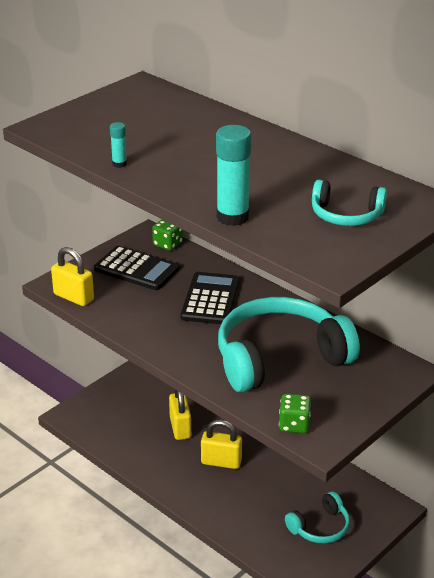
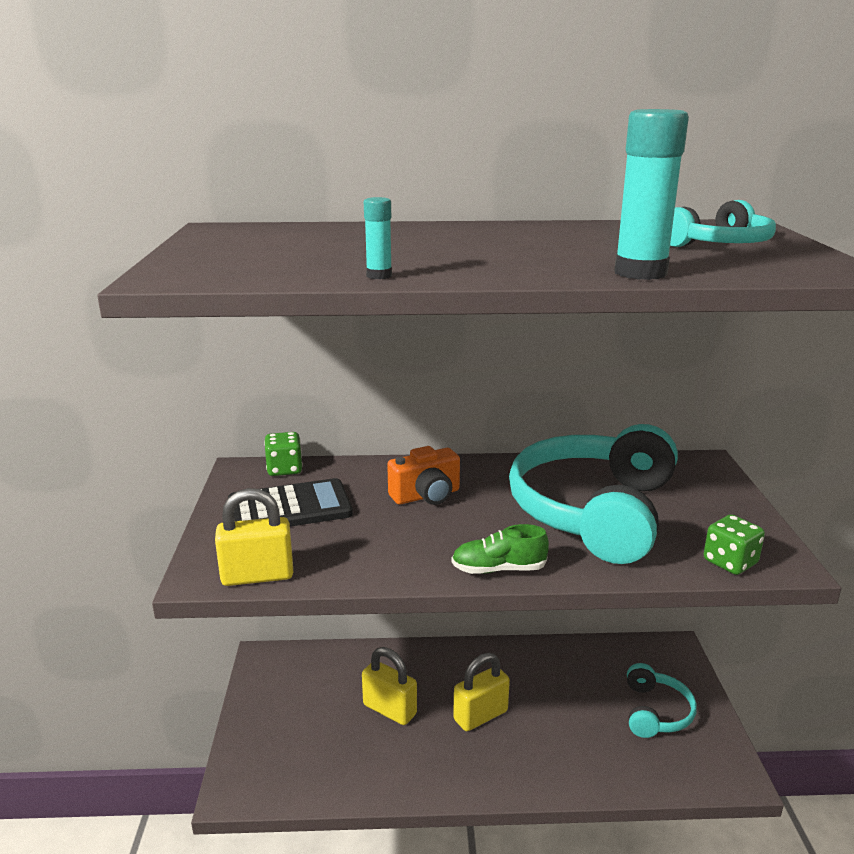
camera: 45 degrees left, 10 degrees down
black calculator [181,272,239,324] -> orange camera [387,446,460,505]
none -> green shoe [452,524,549,574]

